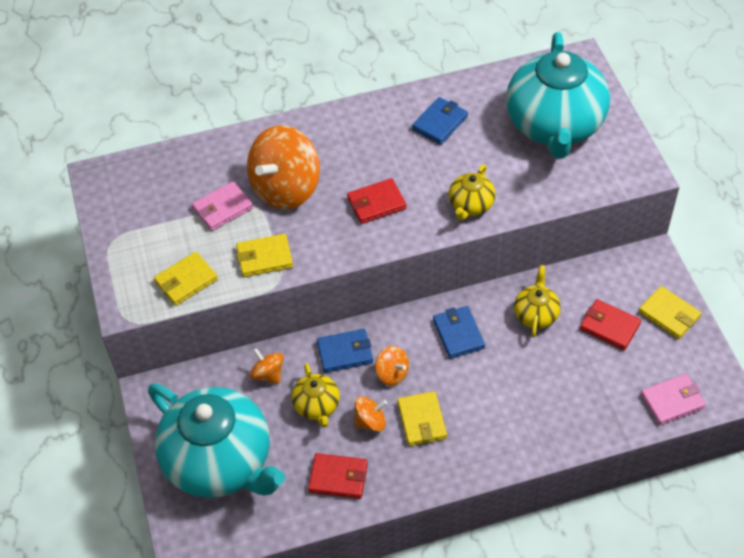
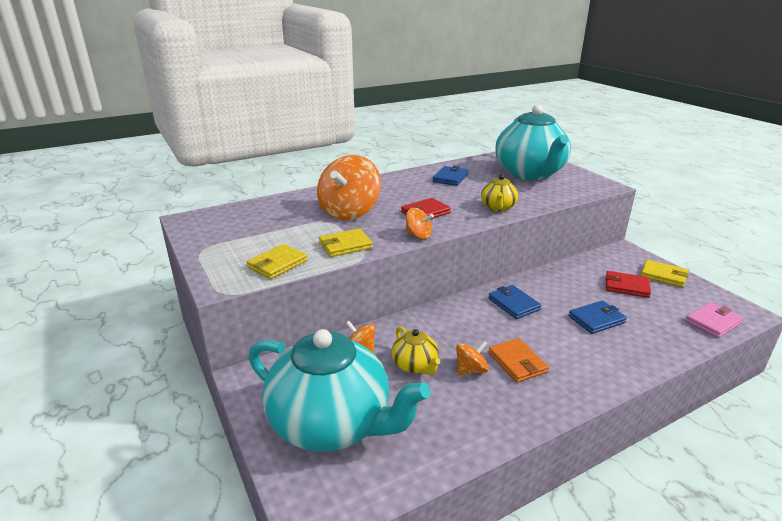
camera: 15 degrees left, 25 degrees down
pink wallet [192,181,253,231] -> none
red wallet [308,453,368,499] -> none
blue wallet [317,329,373,373] -> blue wallet moved to [569,300,627,334]
orange spinning top [375,346,409,386] -> orange spinning top moved to [406,208,434,239]
yellow wallet [397,391,447,446] -> orange wallet [489,338,549,383]
yellow teapot [514,265,560,337] -> none

